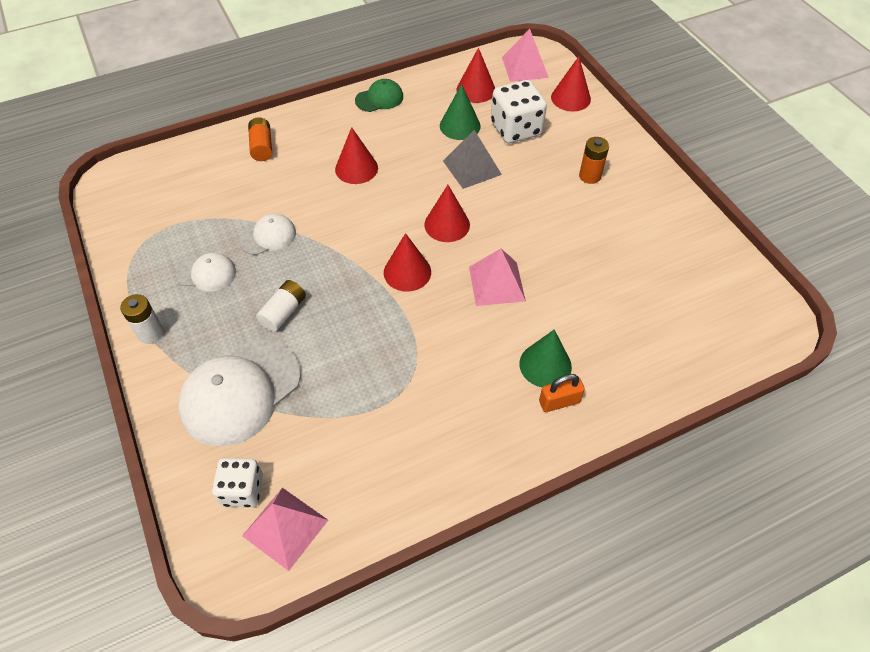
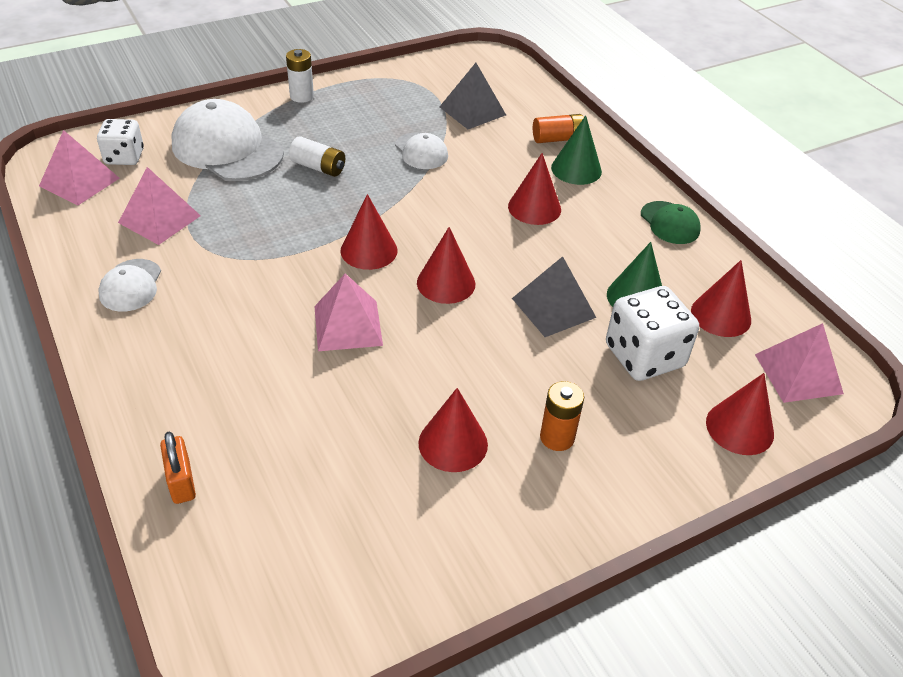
camera: 85 degrees right, 10 degrees down
white cap [176,253,236,292] -> white cap moved to [98,259,161,312]
green cone [519,330,572,387] -> green cone moved to [551,115,602,185]
orange padlock [539,374,585,412] -> orange padlock moved to [160,431,196,504]
none -> pink pyramid [118,167,201,245]
none -> red cone [418,388,488,472]
none -> grey pyramid [439,63,506,129]

